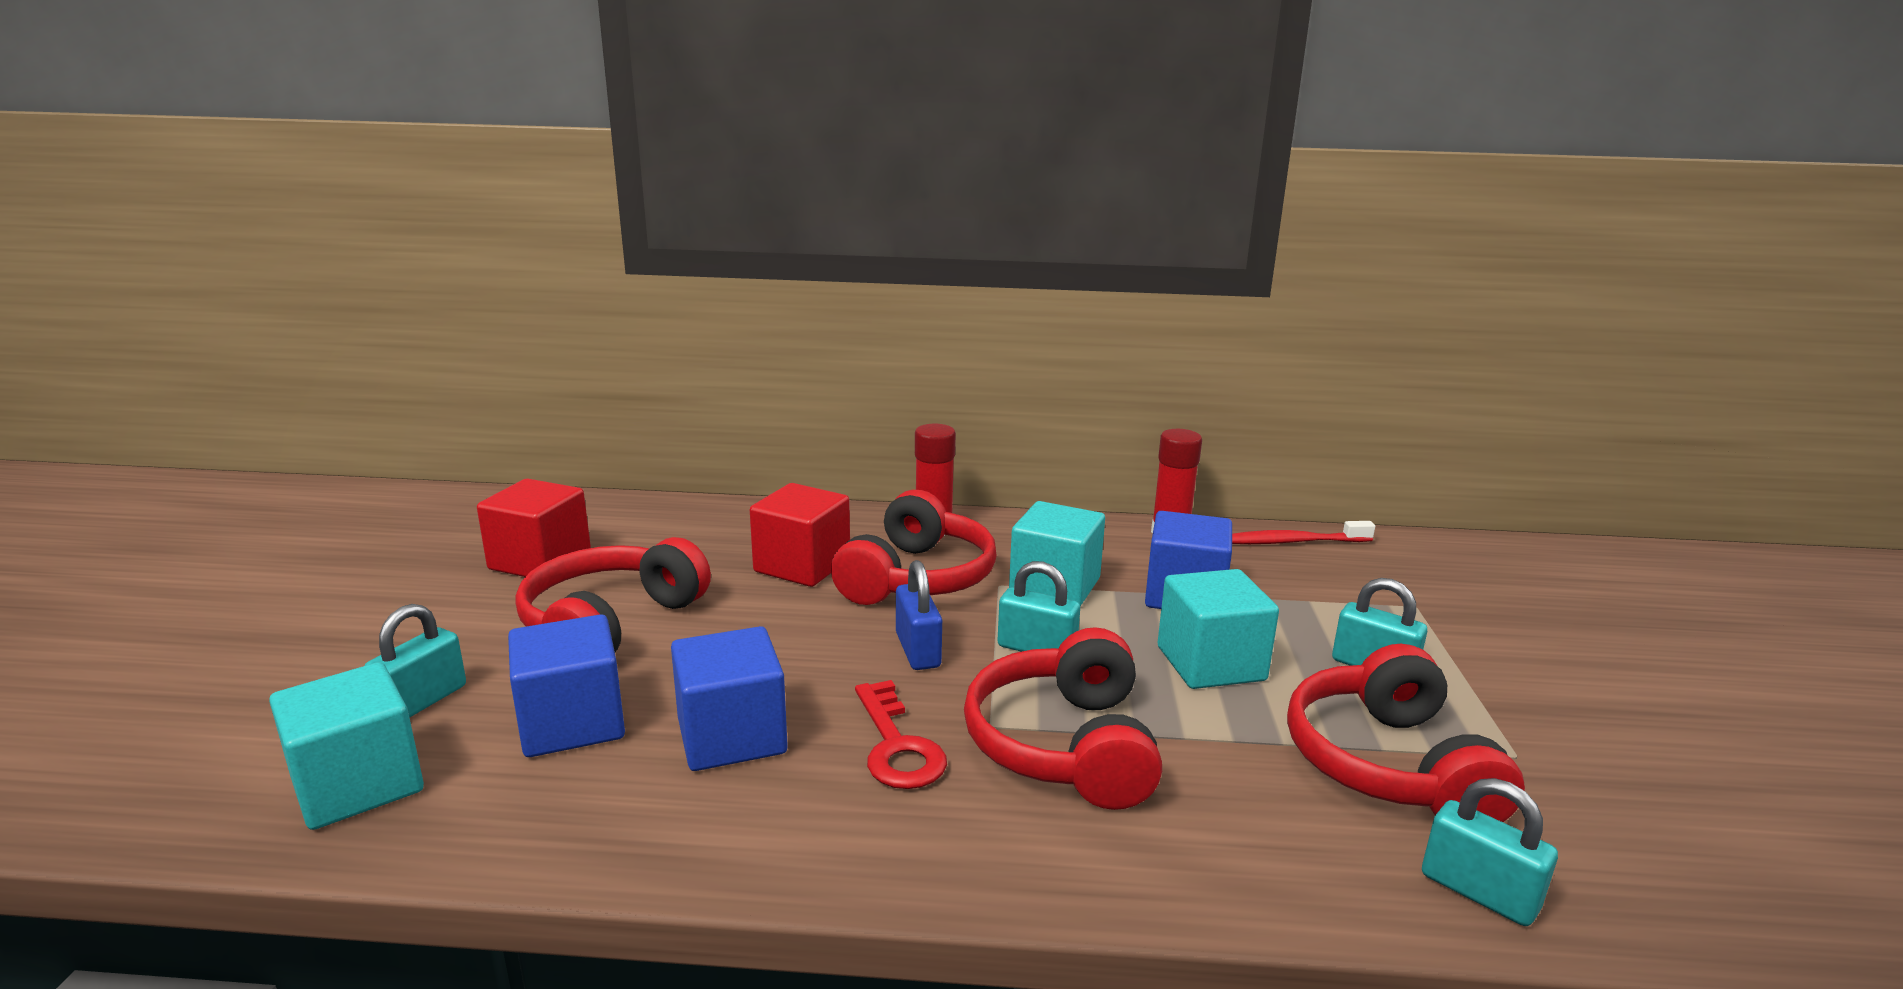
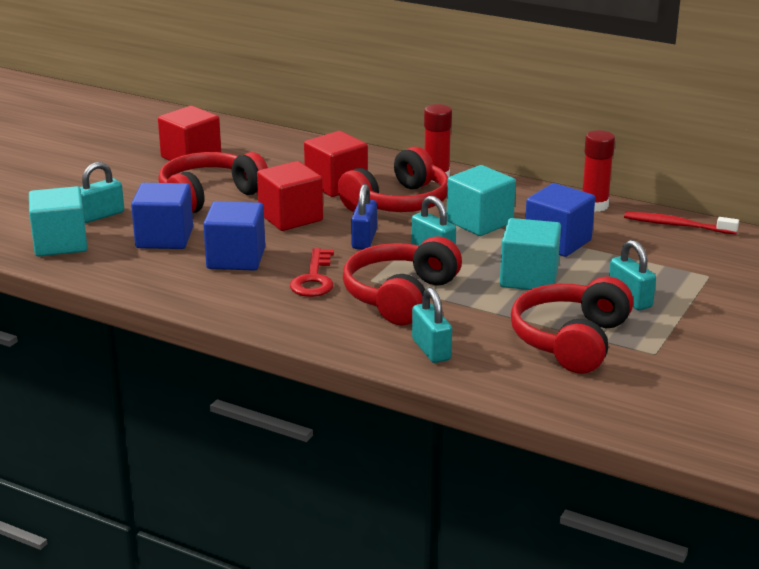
camera: 25 degrees right, 5 degrees up
turquoise padlock [1422,778,1558,926] -> turquoise padlock moved to [412,287,452,363]
none -> red cube [257,161,323,231]

